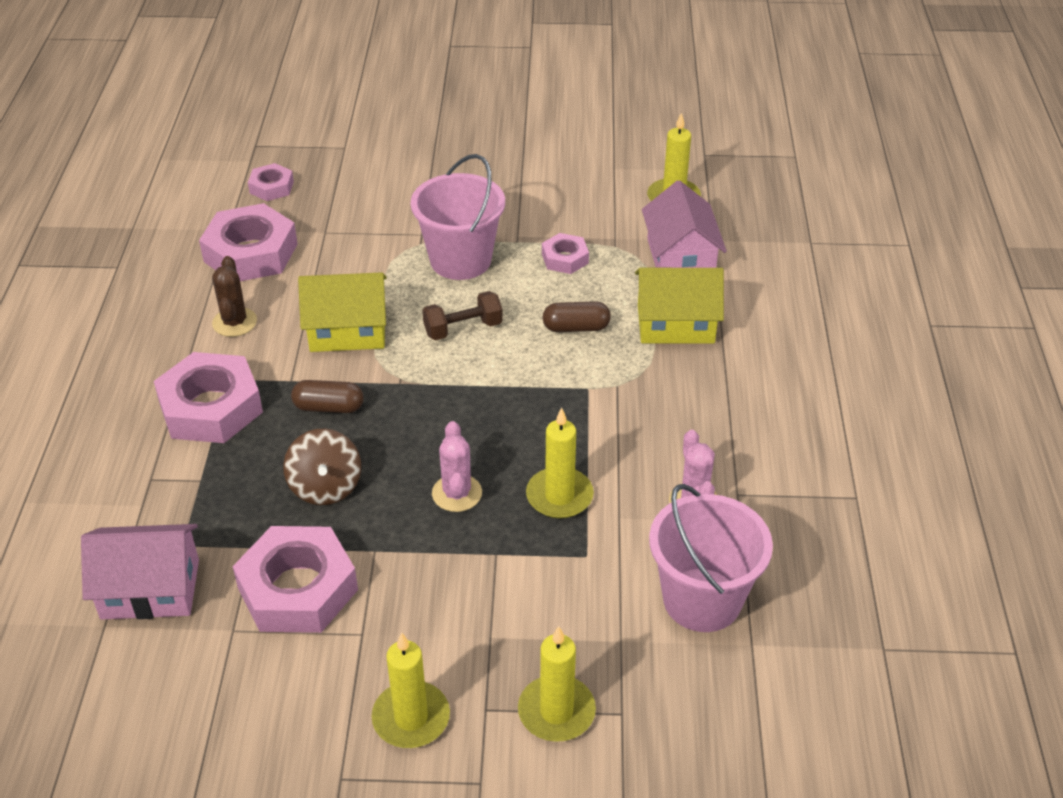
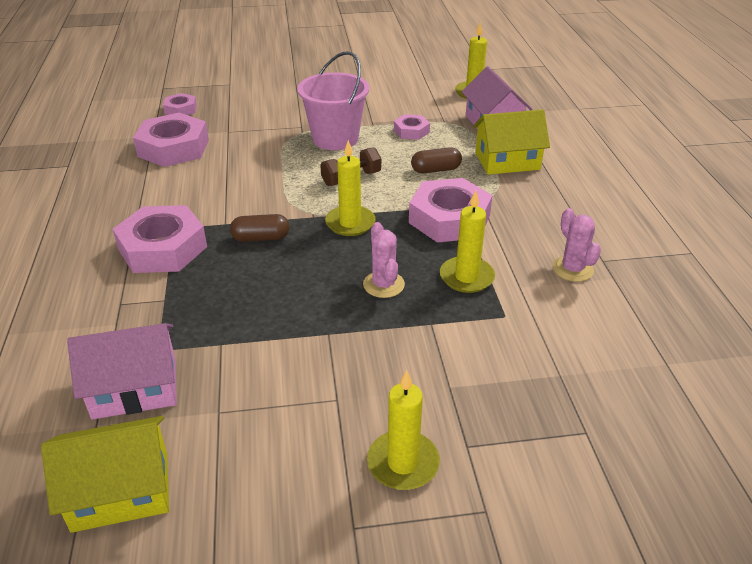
camera: 10 degrees left, 5 degrees down
brown cactus [212,256,257,337] -> none
pink nut [232,526,358,633] -> pink nut moved to [409,178,492,242]
brown spinning top [283,429,361,505] -> none
yellow house [298,272,387,352] -> yellow house moved to [41,416,169,533]
yellow candle [518,626,596,742] -> yellow candle moved to [325,140,375,236]
pink bucket [649,484,773,632] -> none

